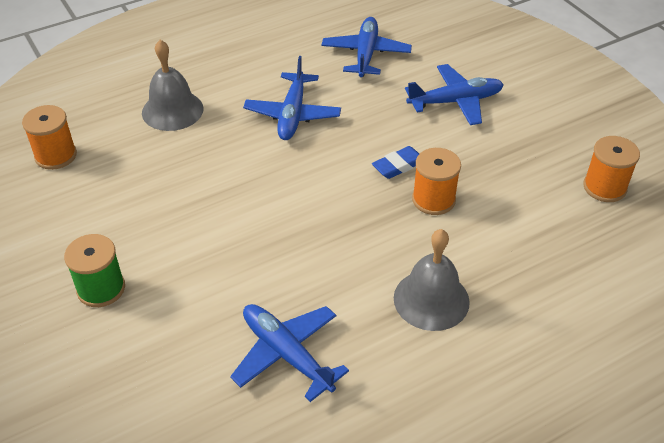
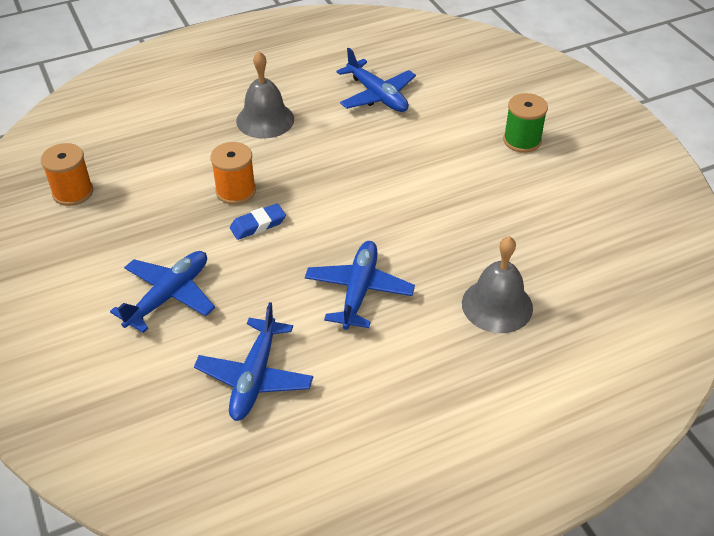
camera: 175 degrees left, 0 degrees up
orange spool [22,105,77,170] -> none
blue plane [405,64,504,125] -> blue plane turned 135 degrees clockwise [110,251,215,333]

